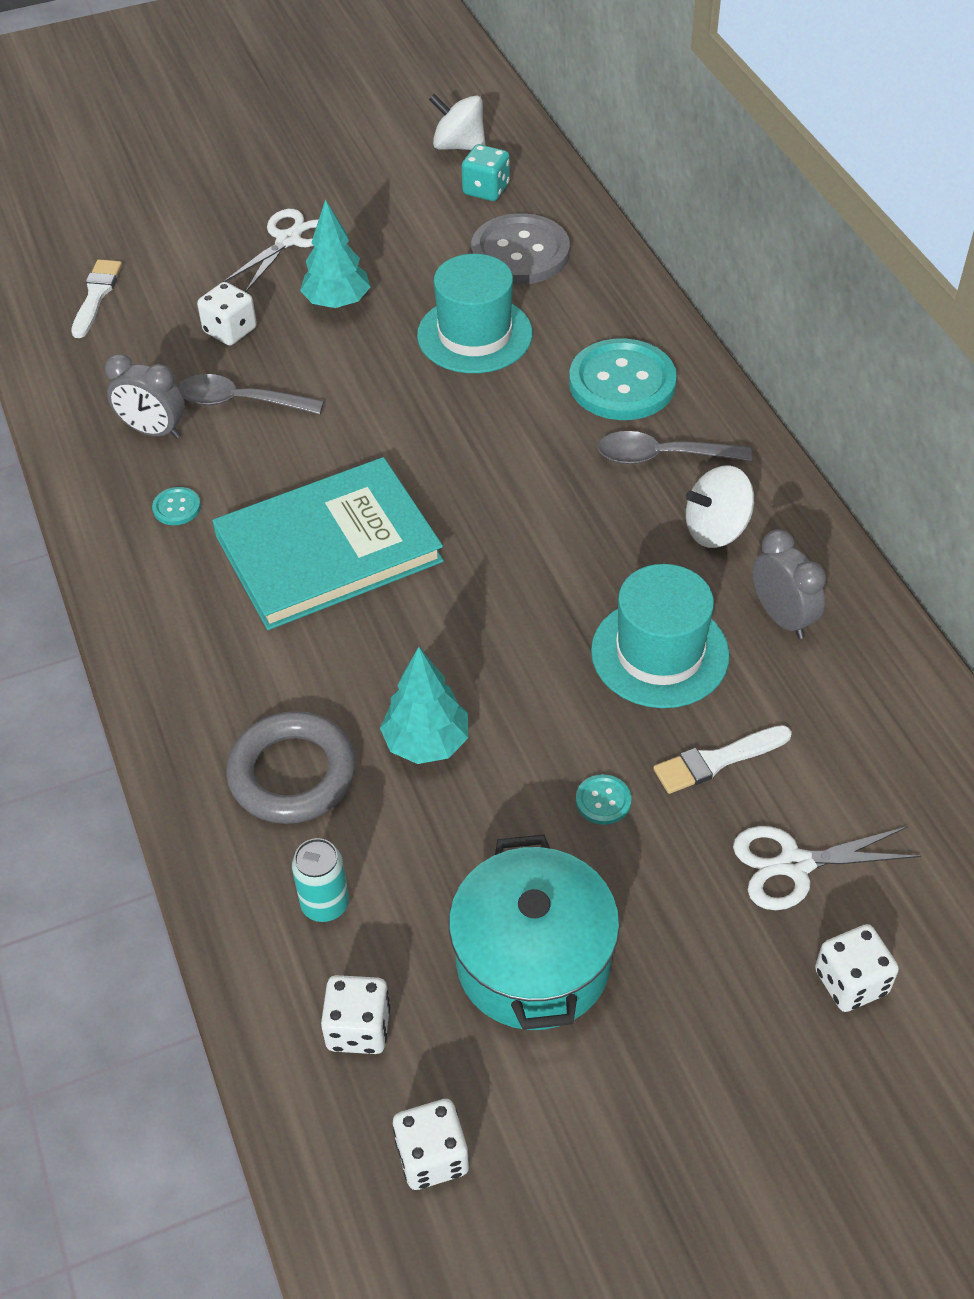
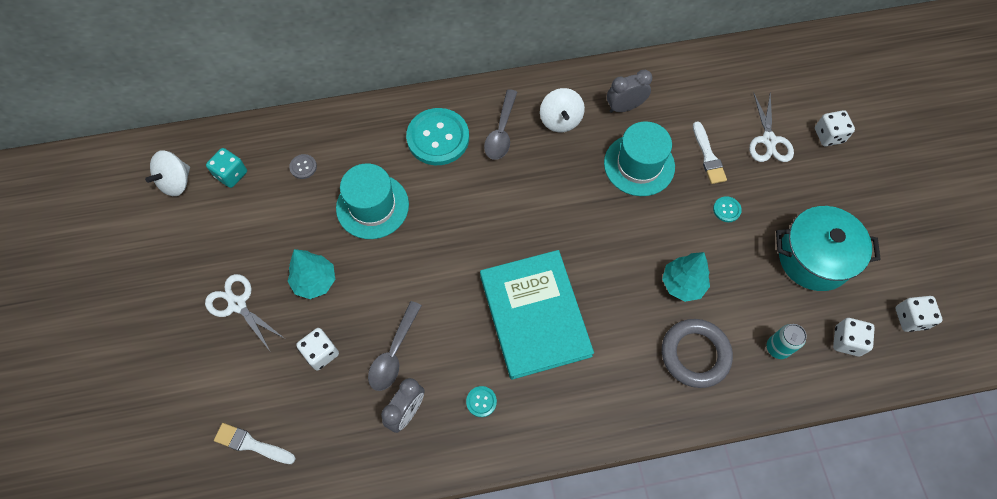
camera: 80 degrees left, 15 degrees up
grey button [471,213,570,285] -> grey button [289,154,317,179], size x0.42

